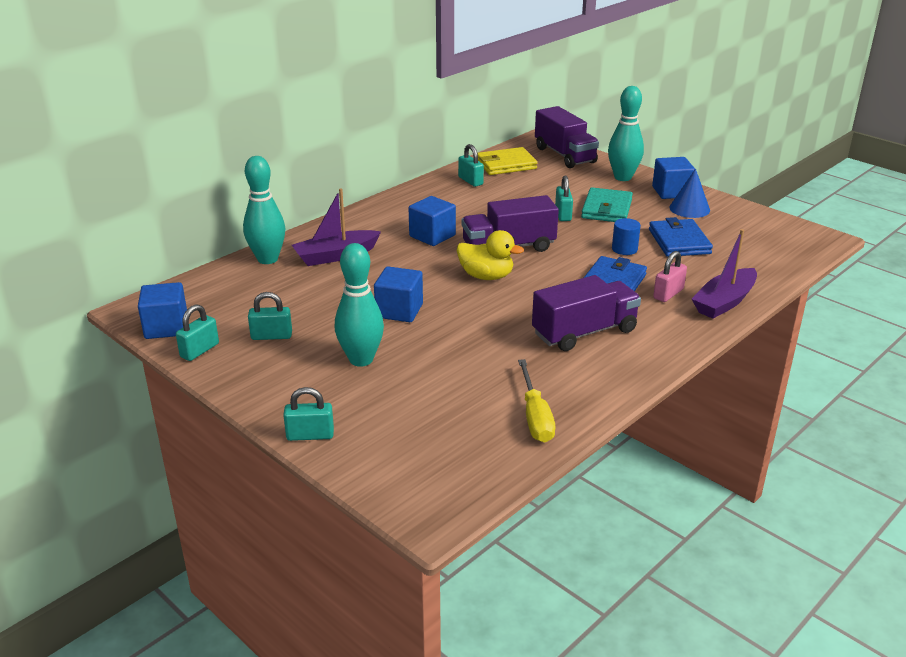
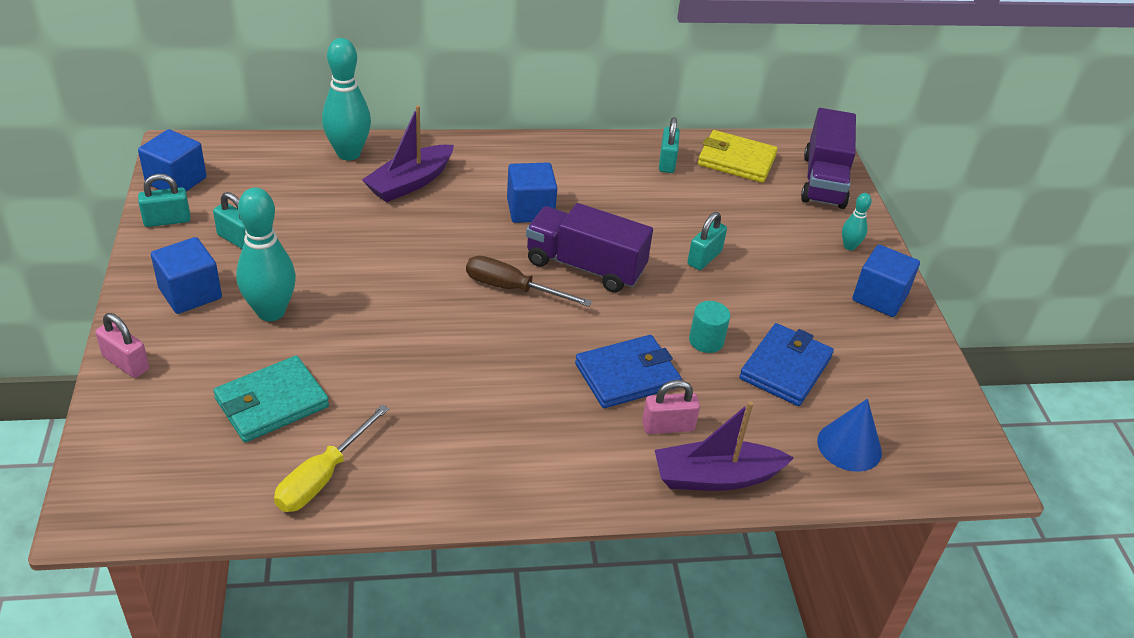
camera: 35 degrees right, 10 degrees up
turquoise padlock [283,387,334,441] -> pink padlock [95,313,149,378]
purple boat [292,188,381,266] -> purple boat turned 60 degrees counterclockwise [362,105,454,202]
blue cube [374,266,423,322] -> blue cube moved to [151,237,222,314]
yellow duck [457,230,524,280] -> brown screwdriver [466,256,592,307]
purple truck [532,275,641,351] -> none
turquoise wallet [581,187,633,222] -> turquoise wallet moved to [213,356,329,442]
turquoise bowling pin [608,86,644,181] -> turquoise bowling pin [842,193,872,250], size x0.49
blue cylinder [612,218,641,255] -> turquoise cylinder [689,301,730,353]
blue cone [669,169,710,218] -> blue cone moved to [817,399,882,472]

